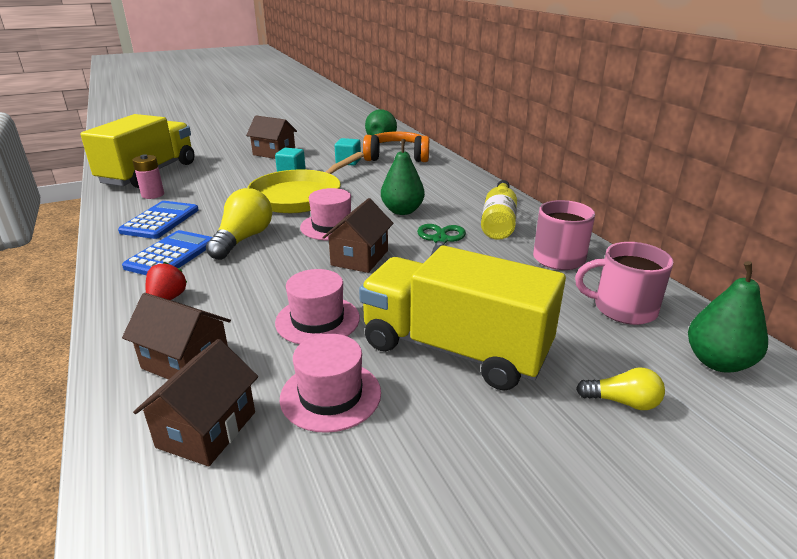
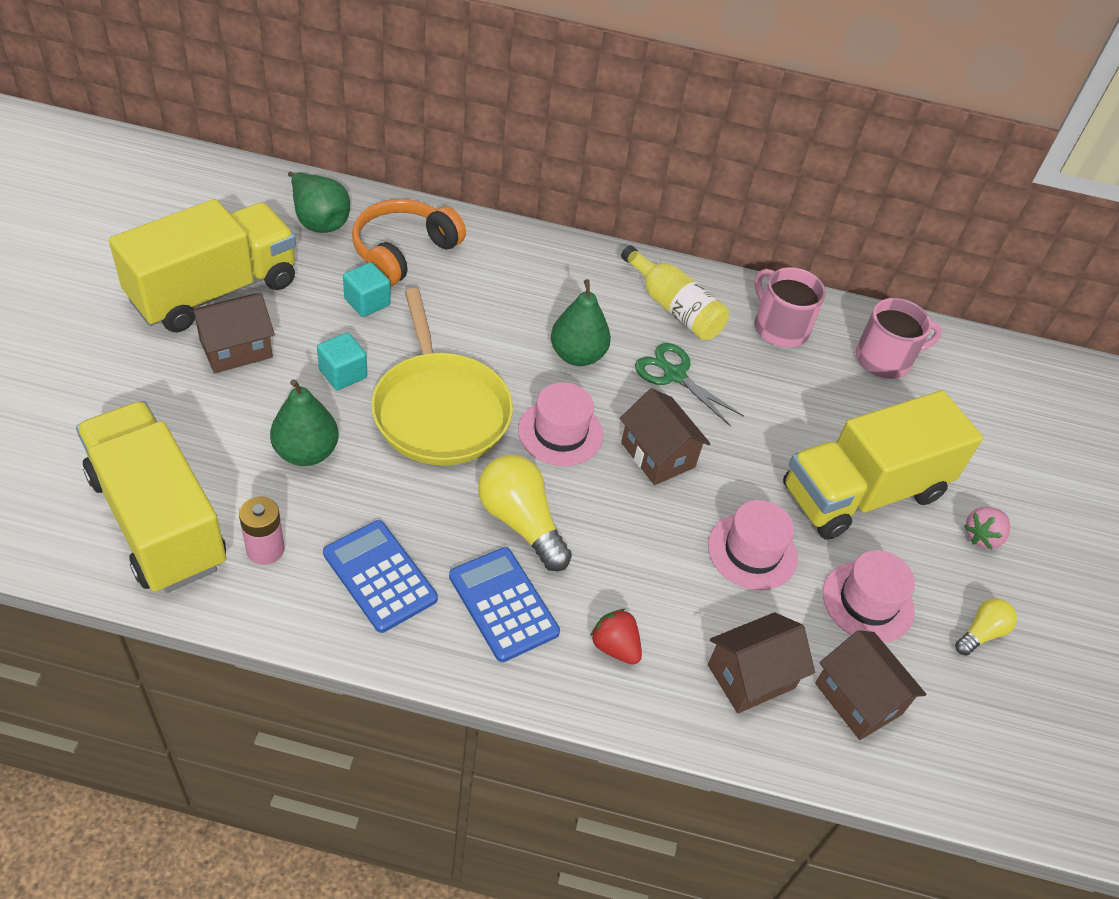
camera: 60 degrees left, 20 degrees up
pink mug [575,242,674,325] -> pink mug turned 150 degrees counterclockwise [855,298,942,379]
yellow light bulb [576,368,665,410] -> yellow light bulb moved to [955,599,1017,656]
green pear [688,261,768,372] -> green pear moved to [270,379,339,466]
none -> yellow truck [109,199,296,332]
none -> pink strawberry [964,507,1010,549]

